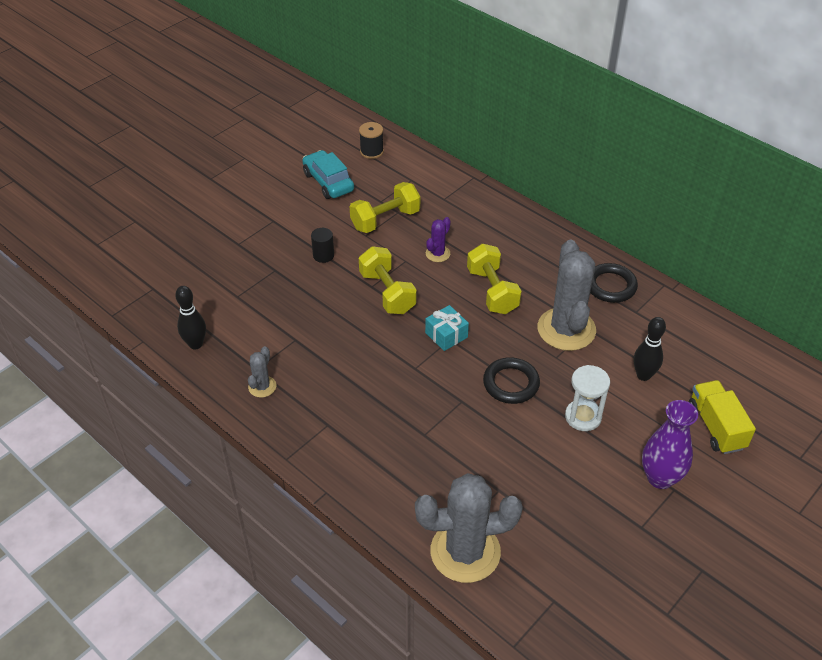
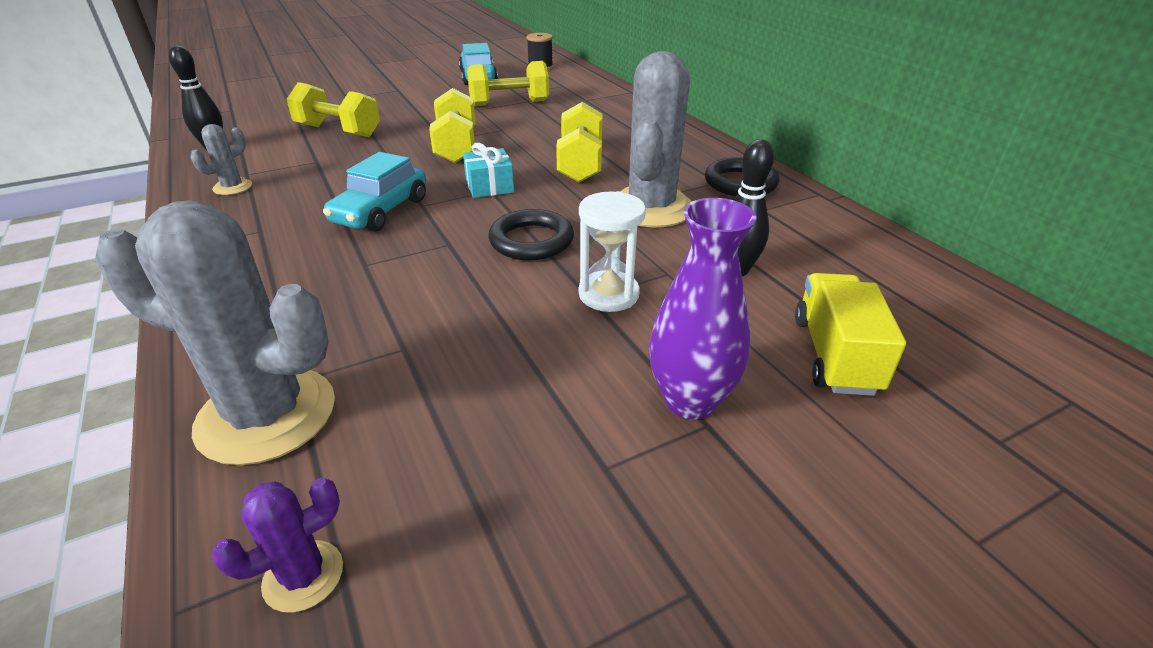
camera: 20 degrees right, 10 degrees down
black cylinder [311,228,334,263] -> none
purple cactus [426,217,451,262] -> purple cactus moved to [212,478,343,613]
none -> yellow dumbbell [286,82,380,137]
none -> turquoise car [323,152,426,232]

